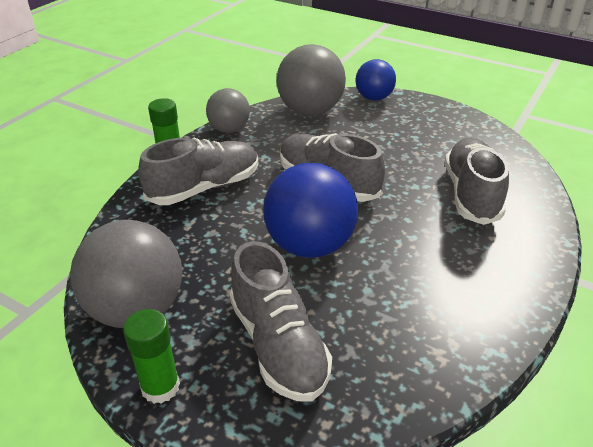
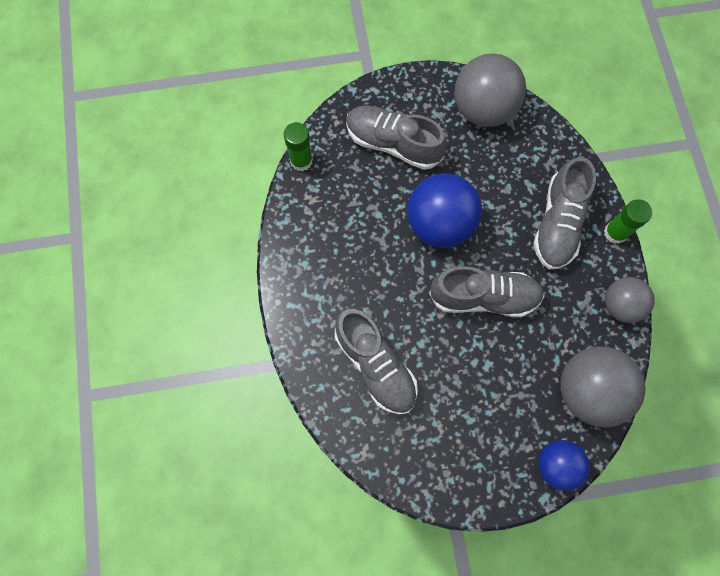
camera: 140 degrees right, 35 degrees up
green glue stick [123,309,180,404] -> green glue stick moved to [284,122,313,171]

